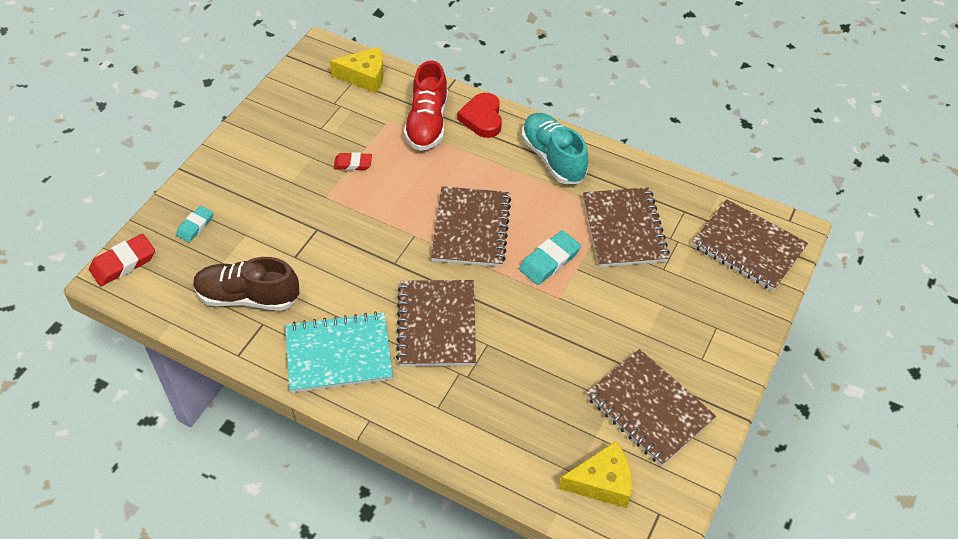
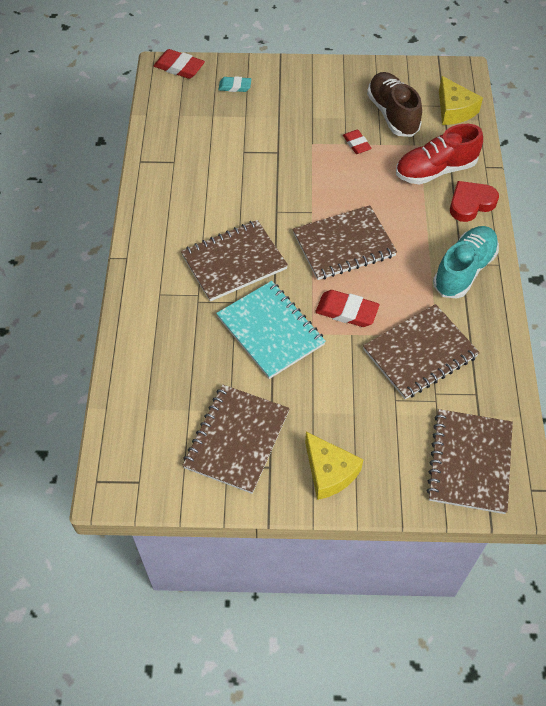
camera: 65 degrees right, 5 degrees up
brown shoe [193,257,300,311] -> brown shoe moved to [367,72,422,137]
turquoise notebook [285,311,393,393] -> turquoise notebook moved to [216,281,326,379]
turquoise eraser [519,230,581,285] -> red eraser [315,290,380,327]
yellow cheese [559,441,632,508] -> yellow cheese moved to [305,432,364,500]

